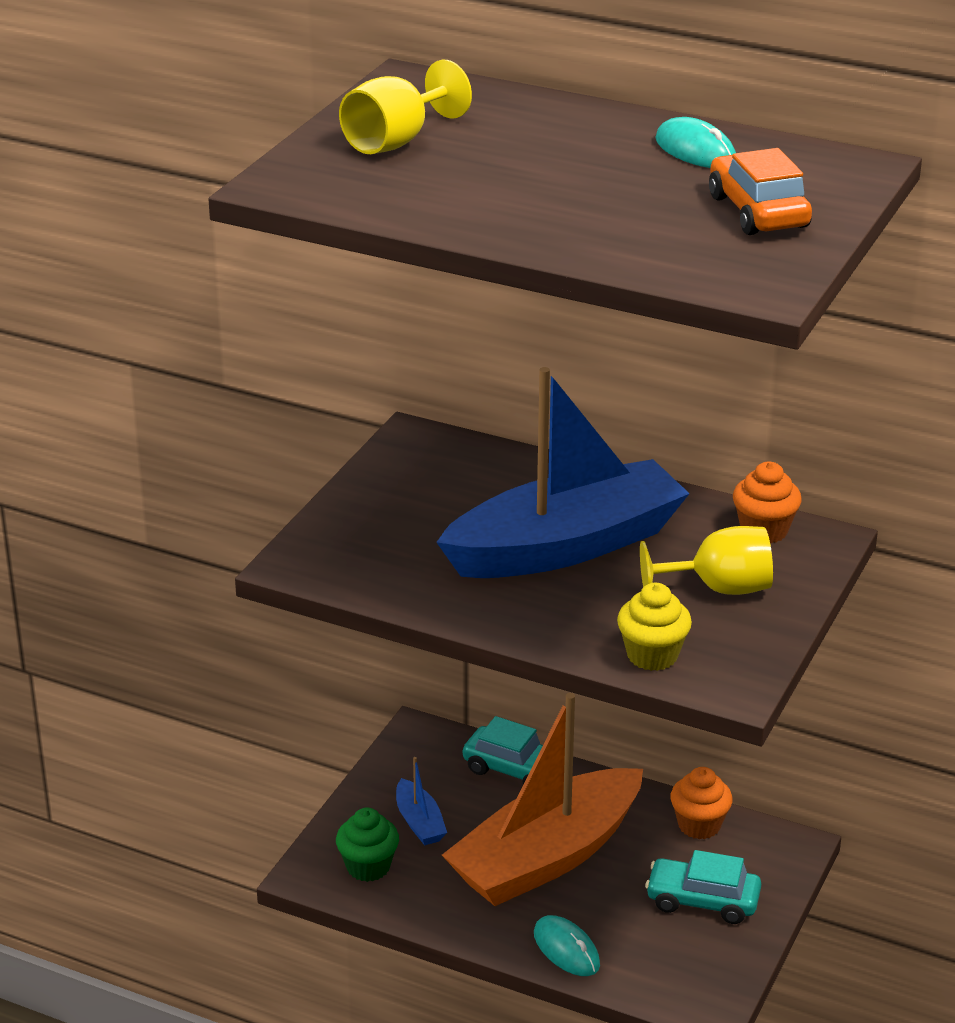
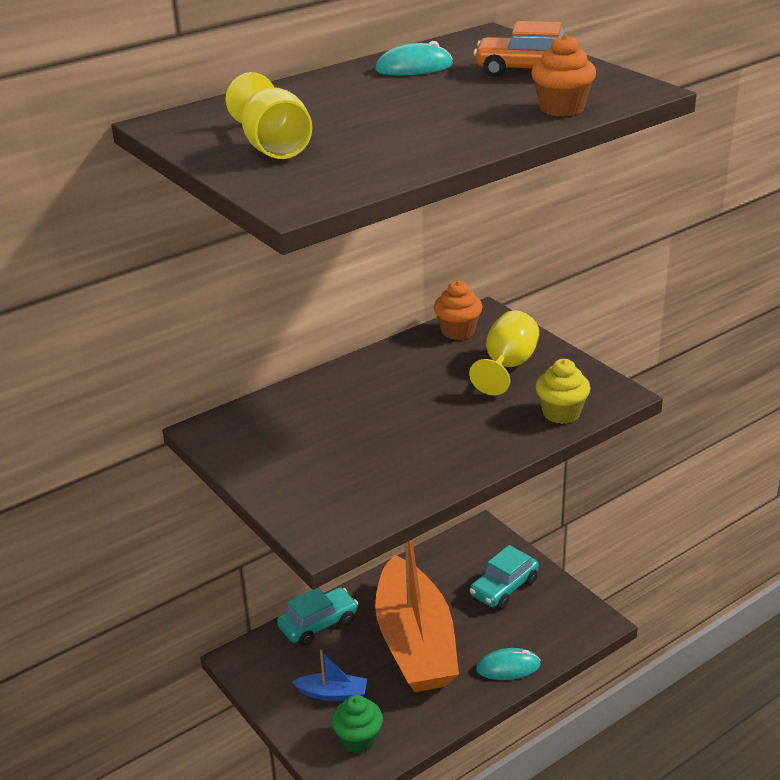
camera: 60 degrees left, 0 degrees up
blue boat [436,367,690,578] -> none
orange cupcake [670,767,733,839] -> orange cupcake moved to [531,34,596,117]

